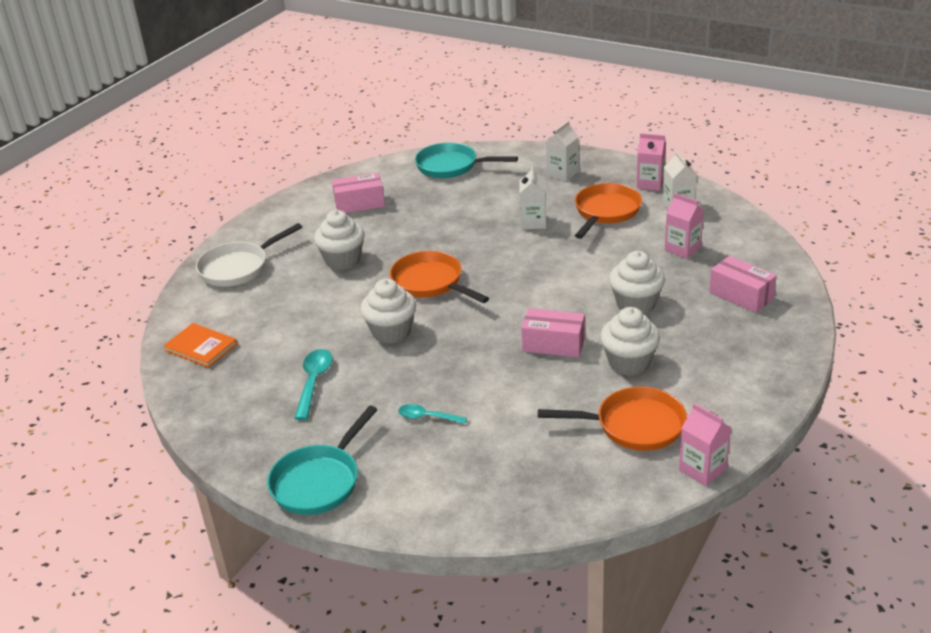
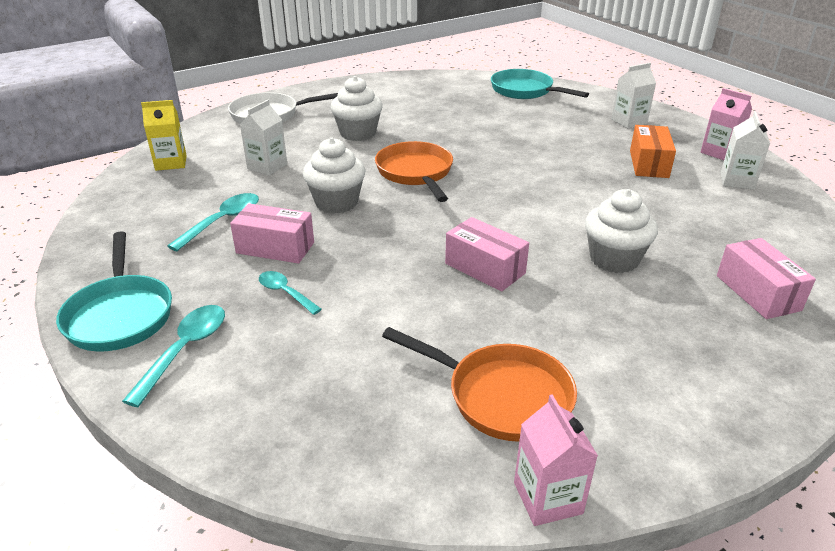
camera: 25 degrees right, 0 degrees up
orange book [163,323,237,368] -> yellow carton [141,100,187,171]
turquoise pan [267,406,378,515] -> turquoise pan turned 75 degrees counterclockwise [56,231,172,352]
pink box [332,173,385,213] -> pink box moved to [230,203,314,264]
white carton [519,166,546,229] -> white carton moved to [240,100,287,176]
orange pan [575,183,642,239] -> orange box [630,125,676,178]
white cupcake [600,307,660,376] -> none
pink carton [665,193,704,259] -> none
none -> turquoise spoon [122,305,225,407]

